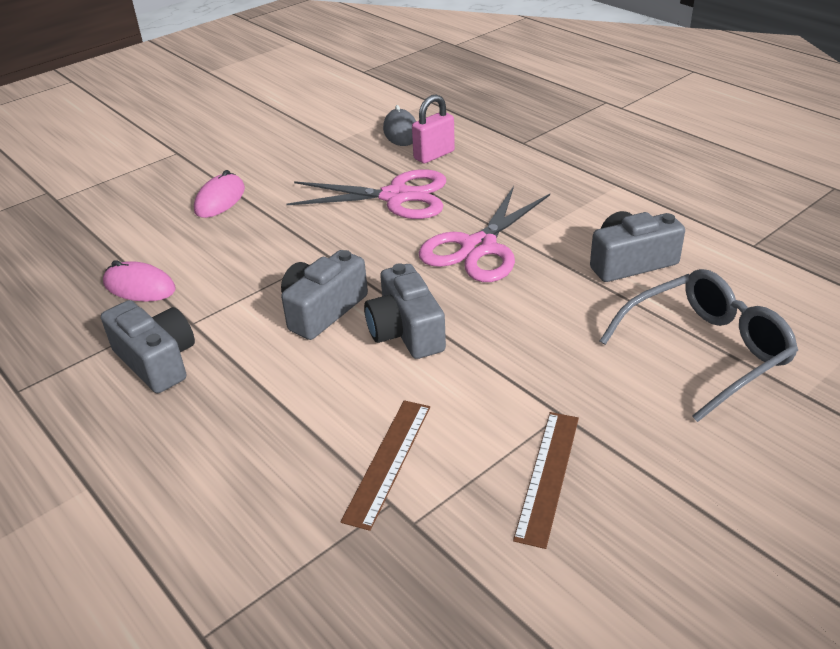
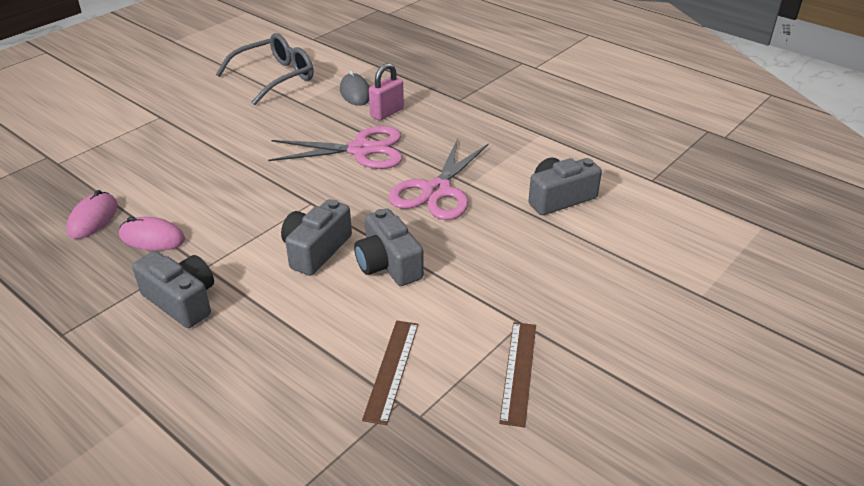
camera: 10 degrees left, 0 degrees up
pink mouse [194,170,245,218] -> pink mouse moved to [66,190,118,239]
grey glasses [600,269,798,422] -> grey glasses moved to [216,33,314,105]

